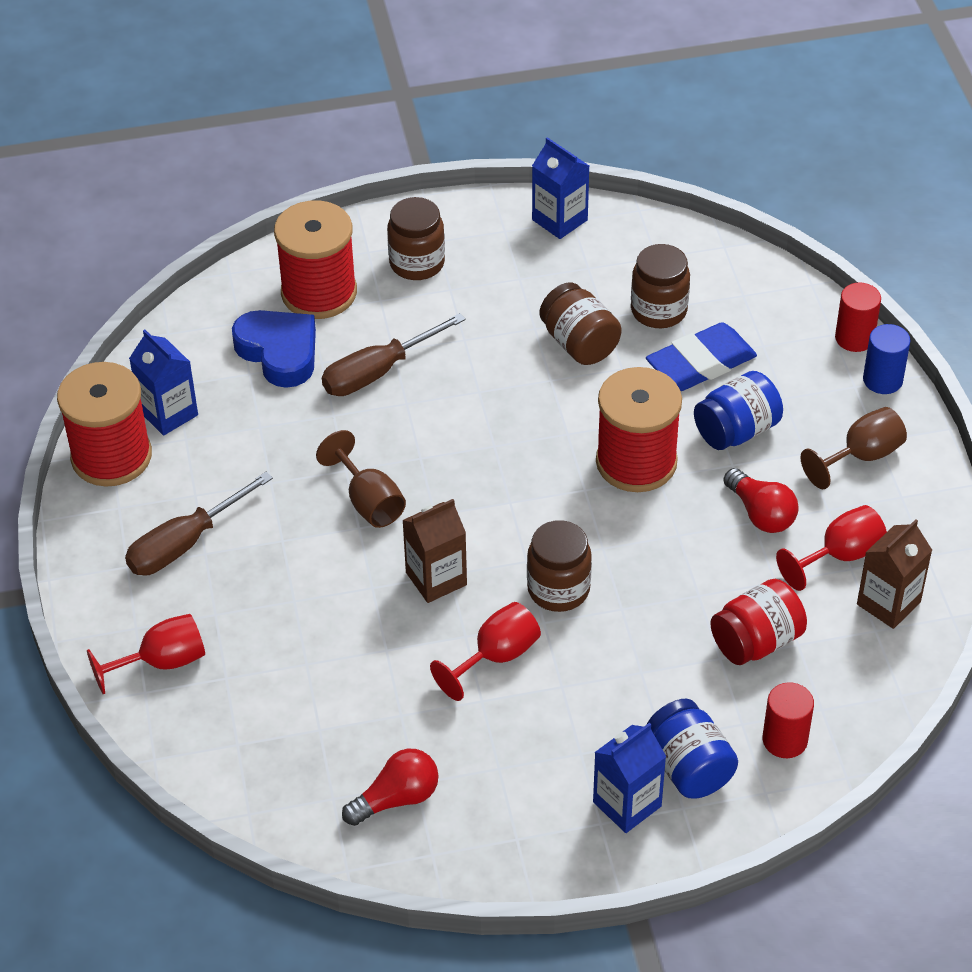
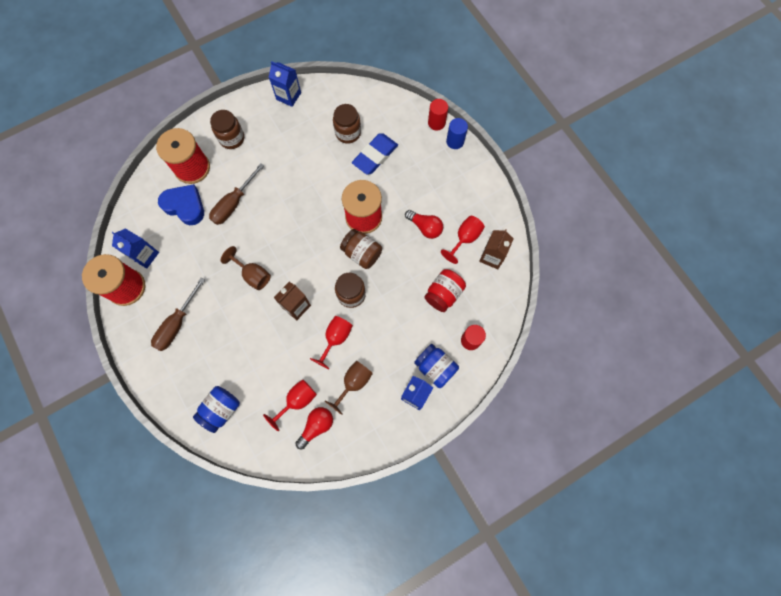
camera: 20 degrees left, 25 degrees up
red goblet [87,614,205,694] -> red goblet moved to [263,379,317,431]
brown jar [540,282,622,365] -> brown jar moved to [340,229,382,269]
blue jar [694,371,783,450] -> blue jar moved to [193,386,240,433]
brown goblet [801,407,907,489] -> brown goblet moved to [325,361,373,415]

